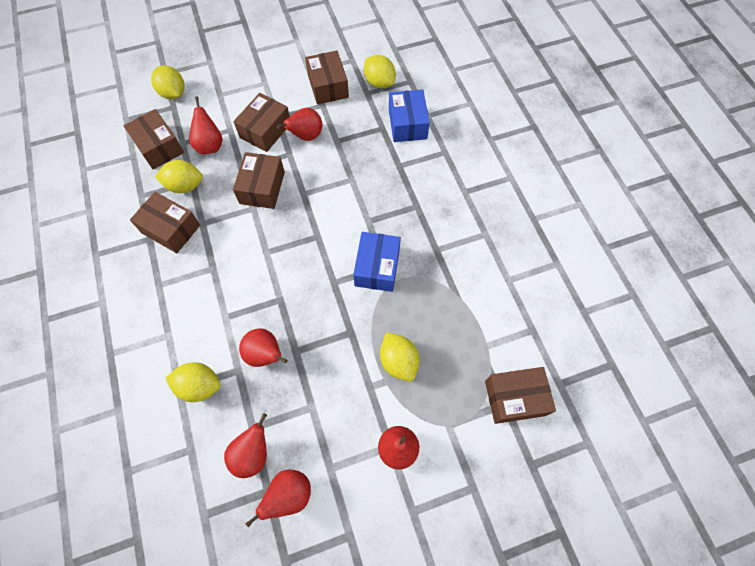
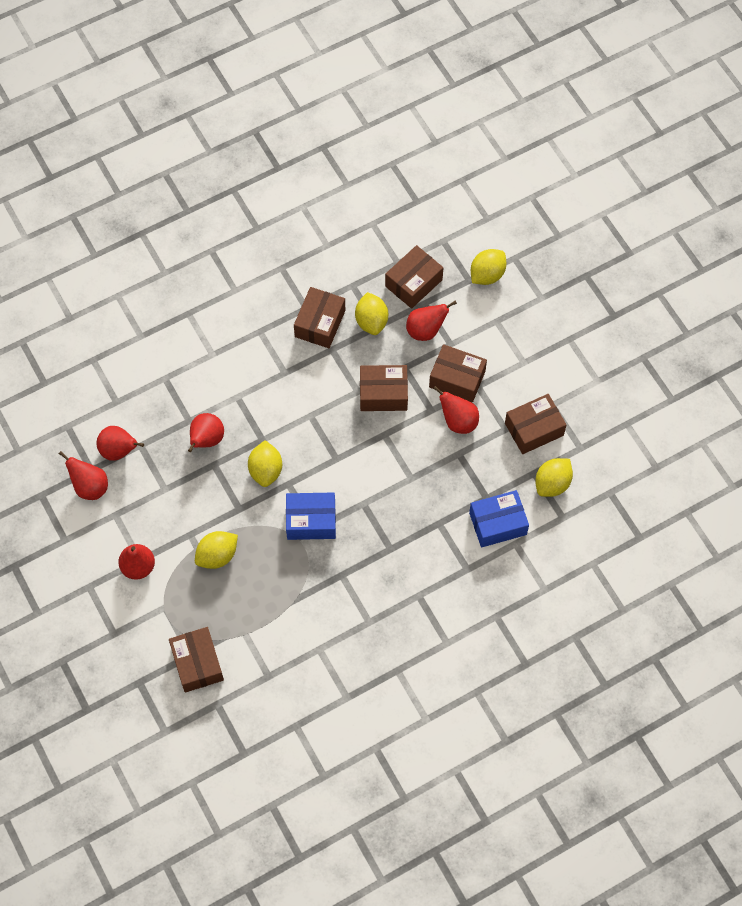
camera: 80 degrees right, 0 degrees up
yellow lemon [166,362,221,402] -> yellow lemon moved to [248,440,282,487]

